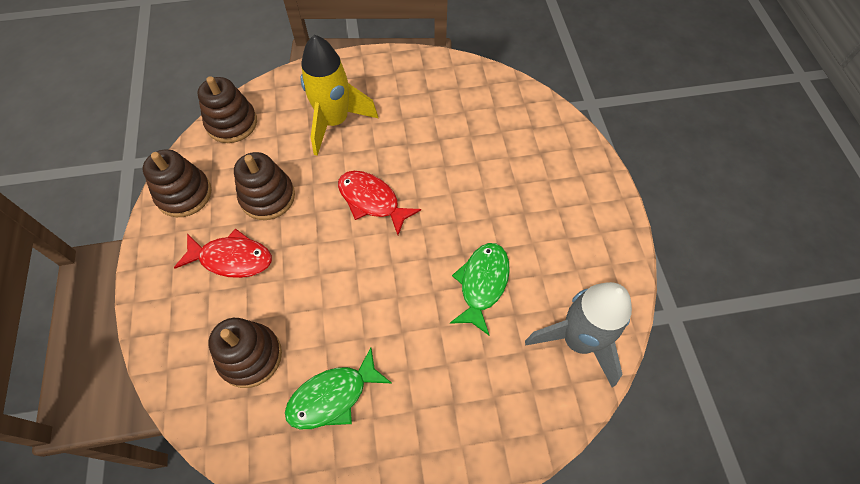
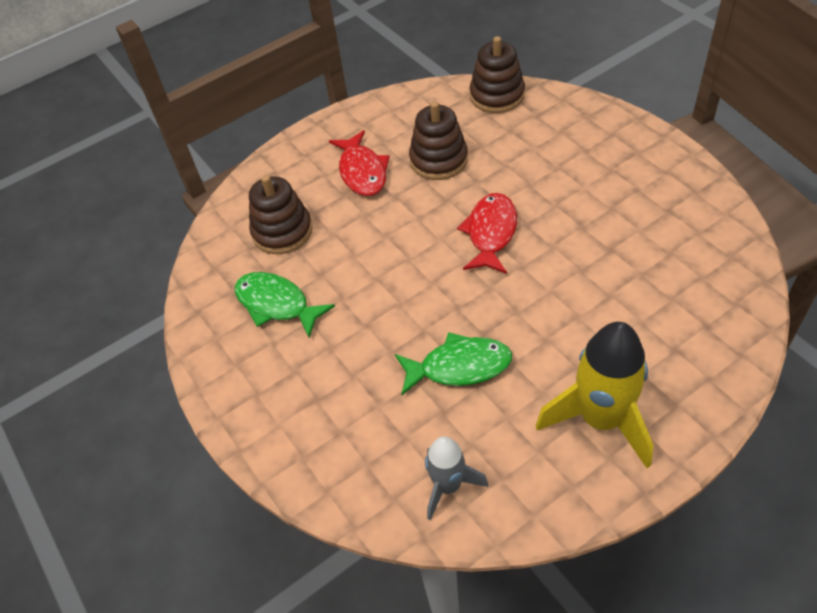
camera: 70 degrees right, 10 degrees down
brown stacking toy [143,149,212,217] -> none
yellow rocket [300,35,378,156] -> yellow rocket moved to [536,322,653,468]
grey rocket [525,282,632,388] -> grey rocket [425,436,488,521], size x0.59

